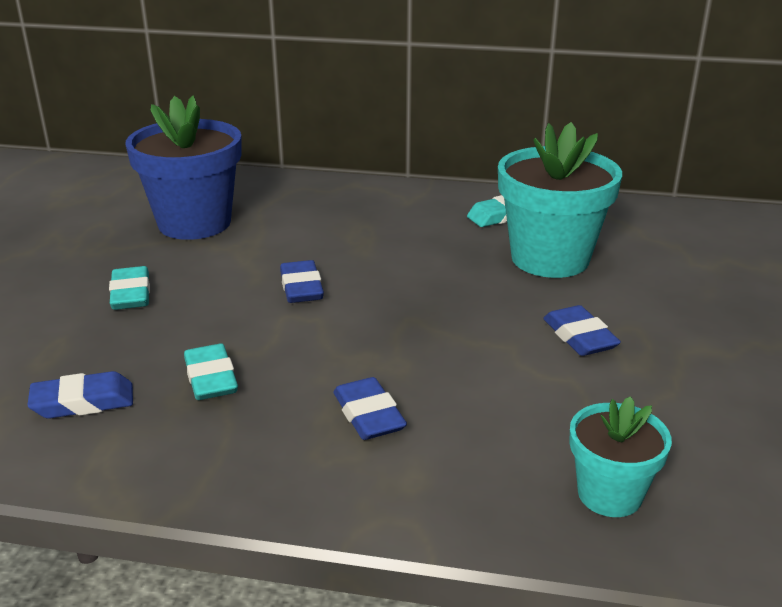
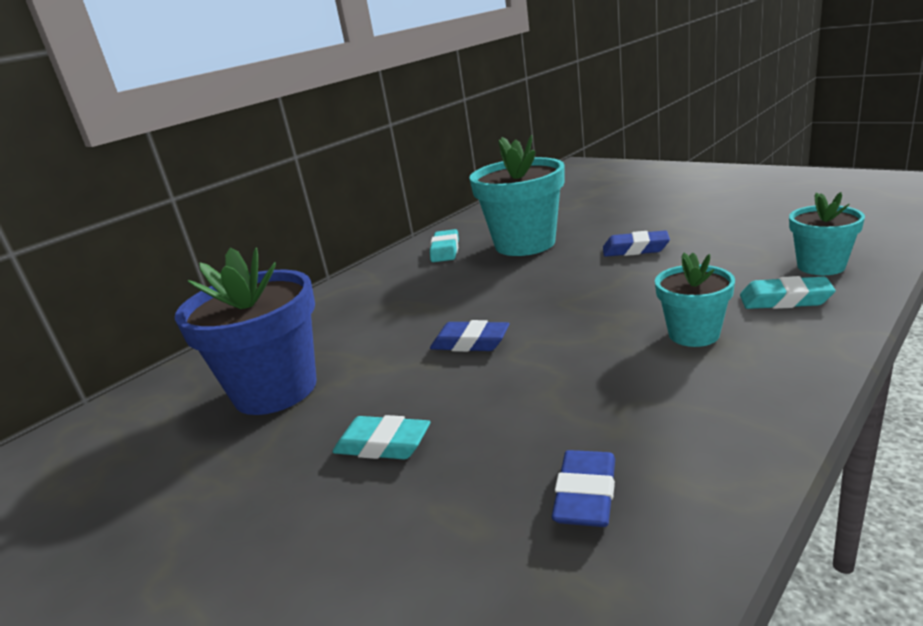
camera: 55 degrees left, 5 degrees down
turquoise eraser [184,343,238,400] -> turquoise eraser moved to [740,276,835,309]
blue eraser [333,377,407,440] -> turquoise flower pot [655,253,735,347]

